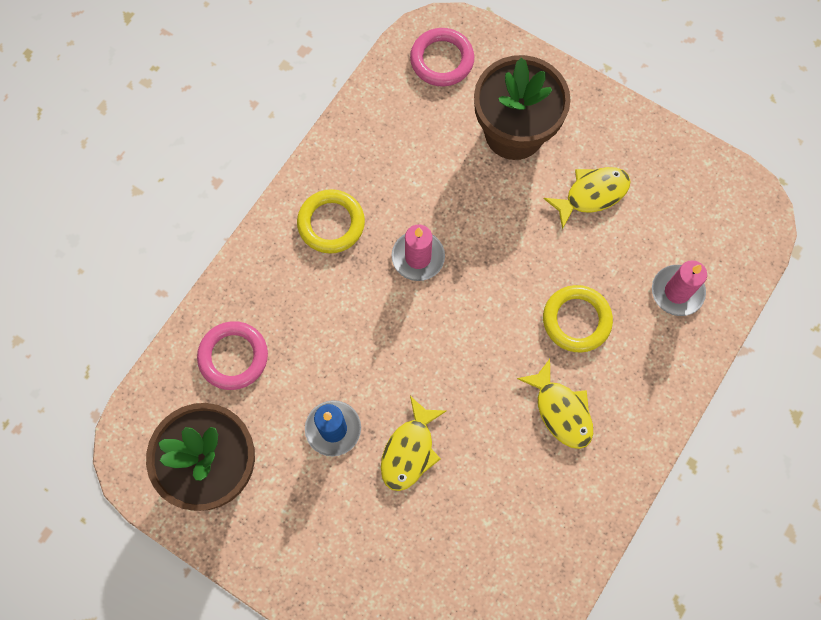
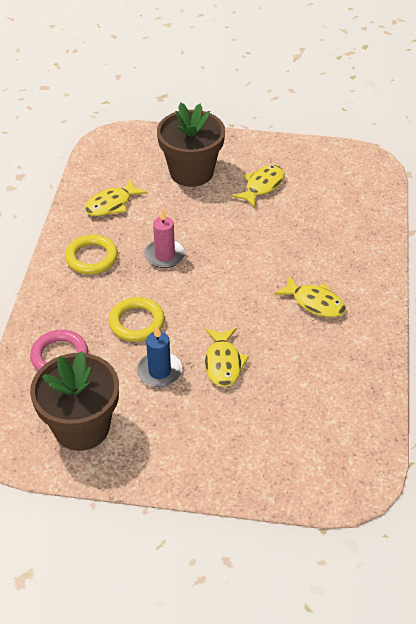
camera: 25 degrees left, 25 degrees down
pink ring [410,28,474,87] -> none
yellow ring [543,285,613,353] -> yellow ring moved to [109,297,165,342]
pink candle [652,260,707,316] -> none
none -> yellow fish [85,179,147,216]

